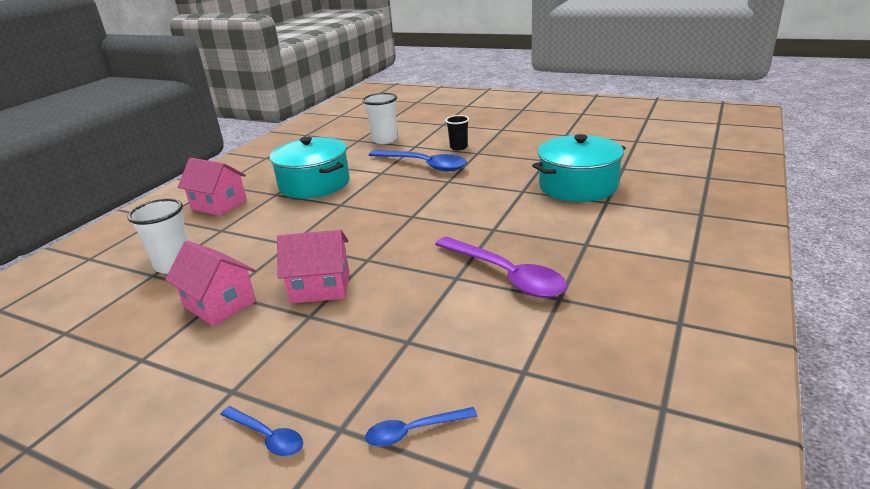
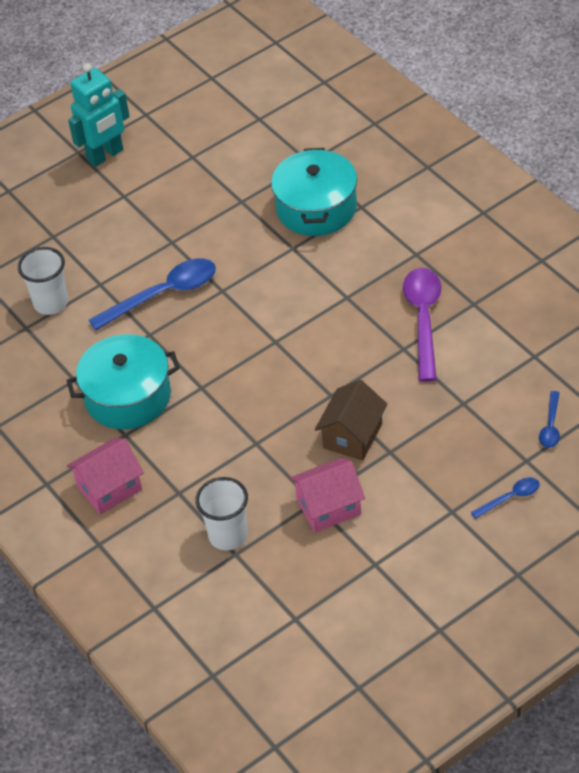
camera: 60 degrees left, 20 degrees up
pink house [277,230,349,304] -> brown house [315,380,388,461]
purple spoon [435,237,567,298] -> purple spoon turned 75 degrees counterclockwise [403,268,441,382]
black cup [445,115,469,150] -> none
none -> turquoise robot [68,63,130,167]

